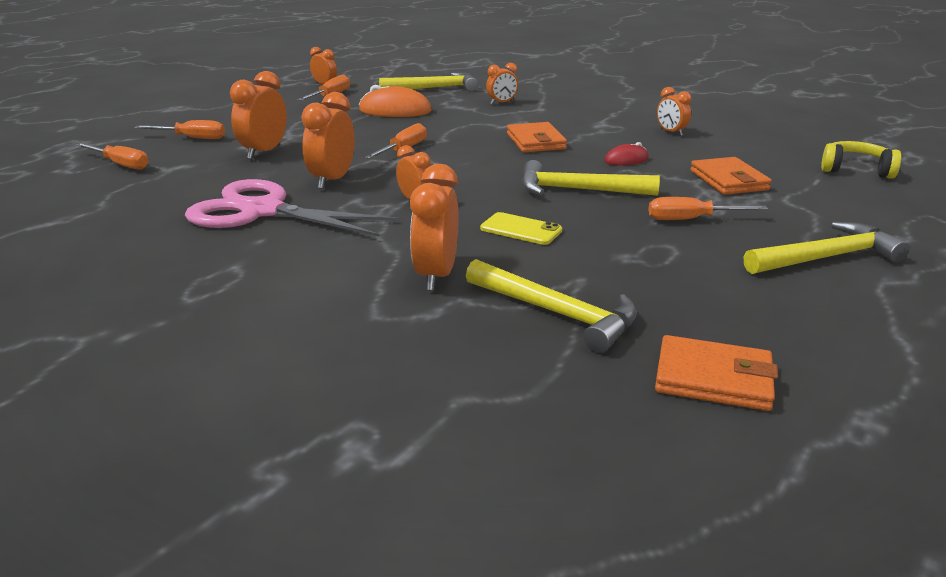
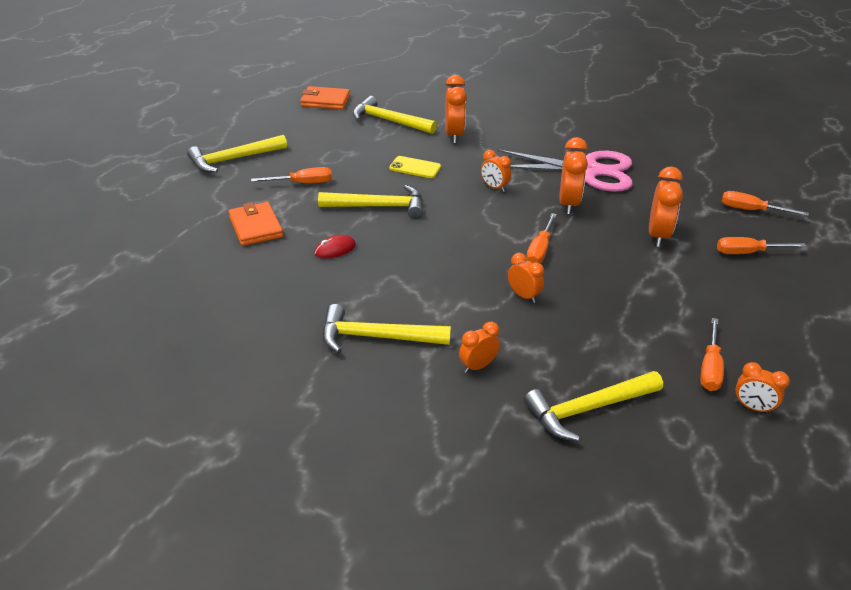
camera: 170 degrees right, 10 degrees up
orange mouse [359,85,432,117] -> none
orange wallet [507,122,567,152] -> none
orange clock [657,87,692,136] -> orange clock moved to [508,253,544,303]
yellow headphones [821,141,901,179] -> none
none -> yellow hammer [322,304,451,353]

